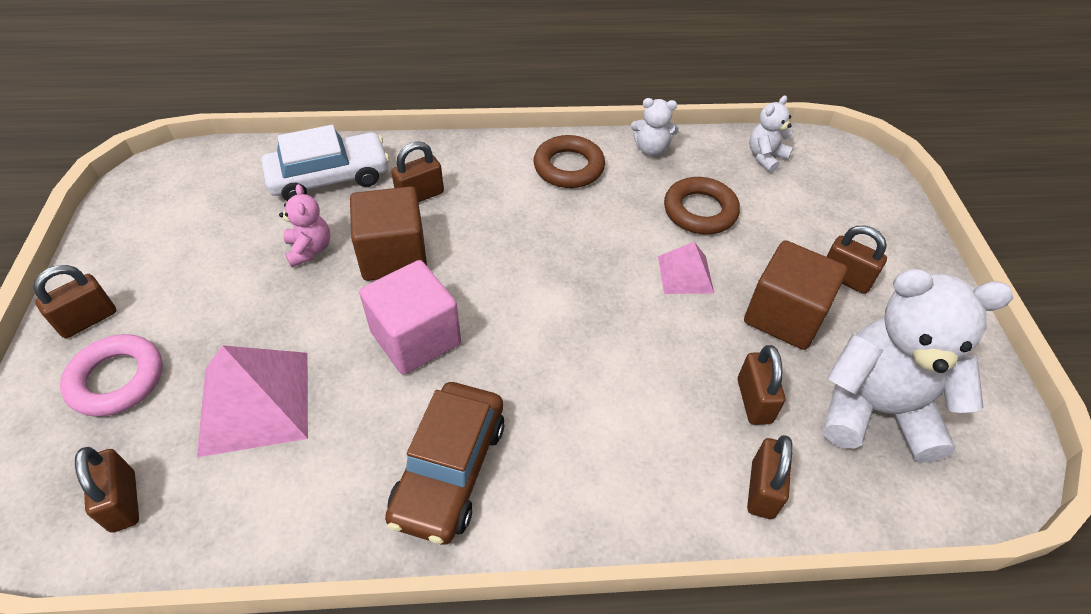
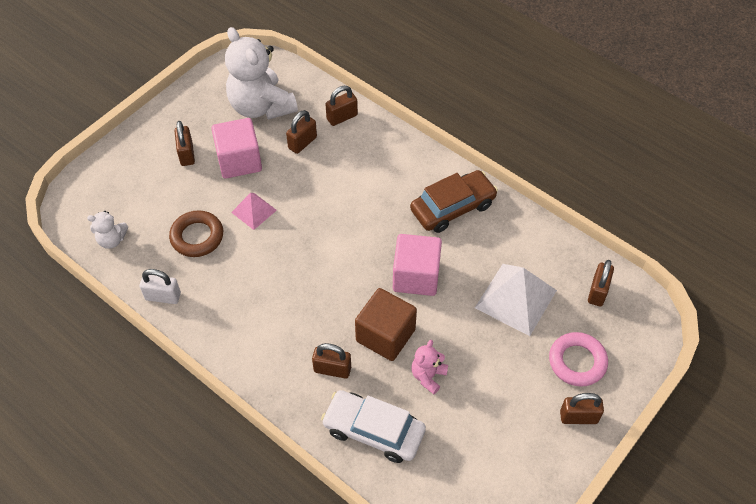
camera: 135 degrees left, 5 degrees up
pink pyramid [197,345,308,457] -> white pyramid [475,264,557,336]
brown ring [534,135,605,188] -> none
white teddy bear [631,98,679,156] -> white padlock [140,269,181,304]
brown cube [744,240,847,350] -> pink cube [211,118,262,179]

